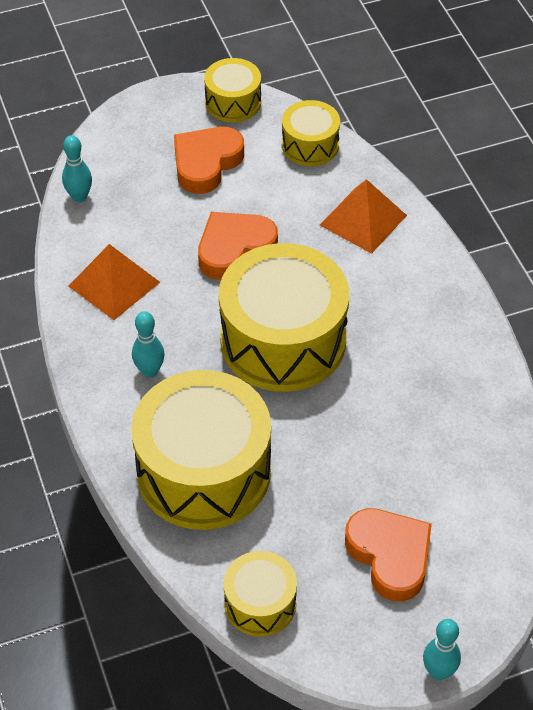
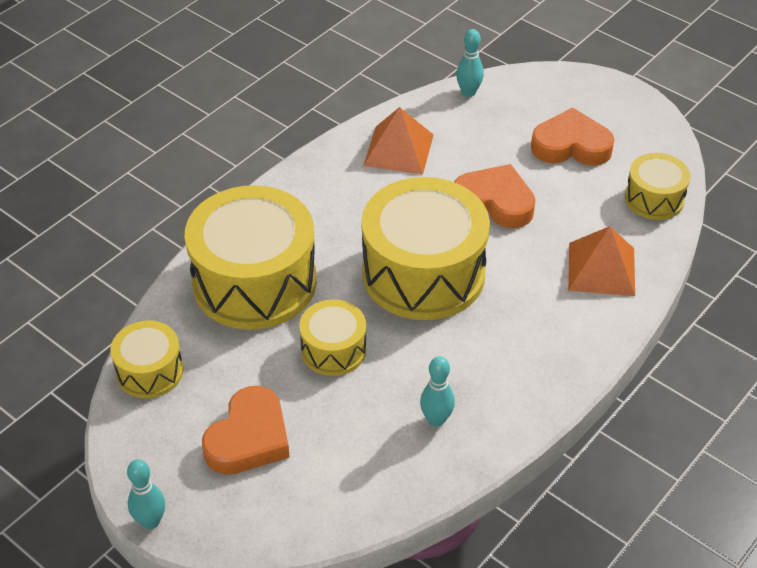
camera: 60 degrees right, 5 degrees down
turquoise bowling pin [132,311,165,378] -> turquoise bowling pin moved to [420,356,455,427]
yellow drum [204,58,261,122] -> yellow drum moved to [299,299,367,376]

